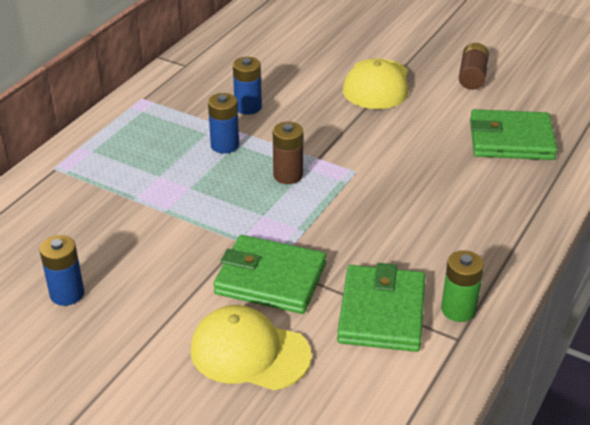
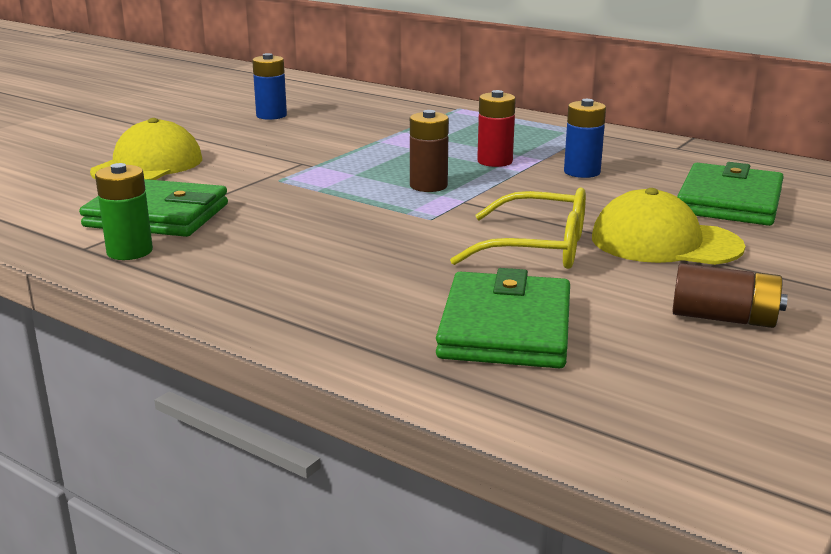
camera: 95 degrees right, 15 degrees down
blue battery [208,93,239,154] -> red battery [477,90,516,167]
green wallet [213,235,326,314] -> green wallet moved to [677,162,784,226]
none -> yellow glasses [450,188,586,269]

